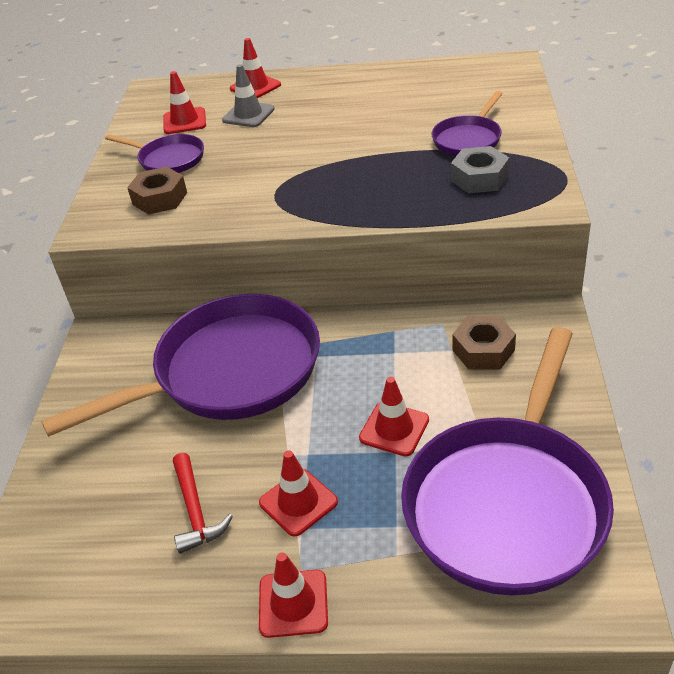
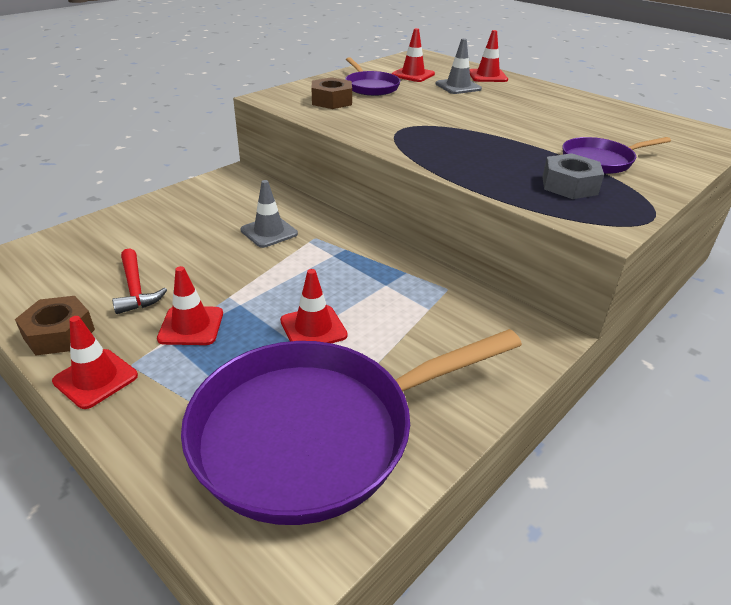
camera: 35 degrees right, 5 degrees down
purple pan [41,294,320,437] -> grey traffic cone [241,180,298,248]
red hammer [173,453,233,554] -> red hammer turned 45 degrees counterclockwise [112,248,167,314]
brown nut [452,316,516,369] -> brown nut moved to [15,296,95,356]

